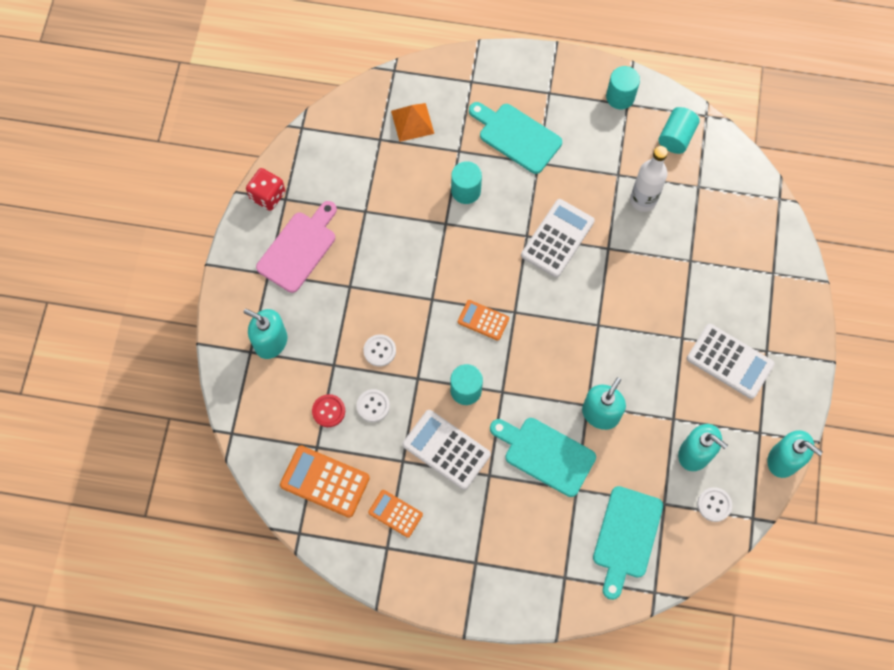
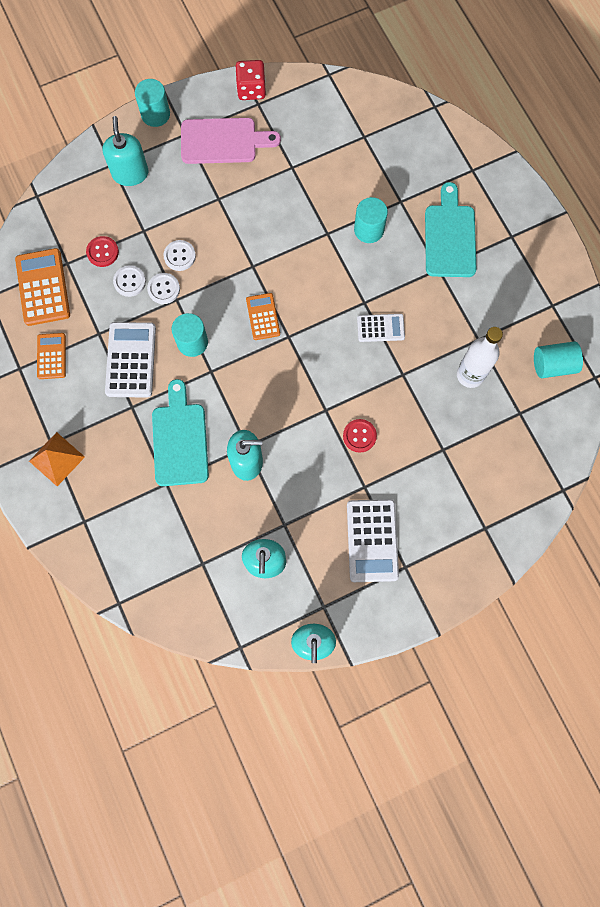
camera: 55 degrees right, 5 degrees up
orange pyramid [391,103,434,142] -> orange pyramid moved to [29,432,85,486]
white calculator [521,199,595,277] -> white calculator [357,314,405,342], size x0.60
turquoise cutting board [593,486,663,600] -> none
turquoise cylinder [606,66,640,109] -> turquoise cylinder moved to [135,79,170,127]
white button [697,487,732,522] -> white button moved to [147,273,180,304]
none -> red button [343,419,377,453]

